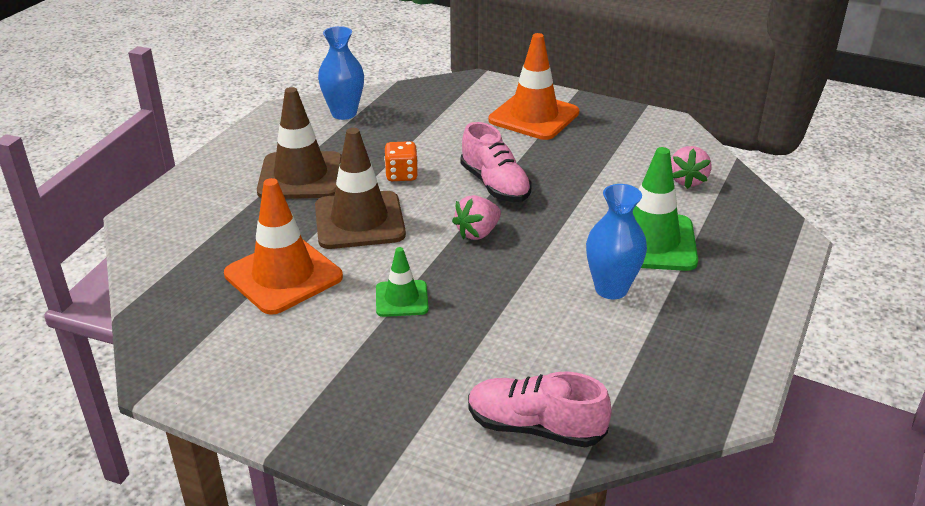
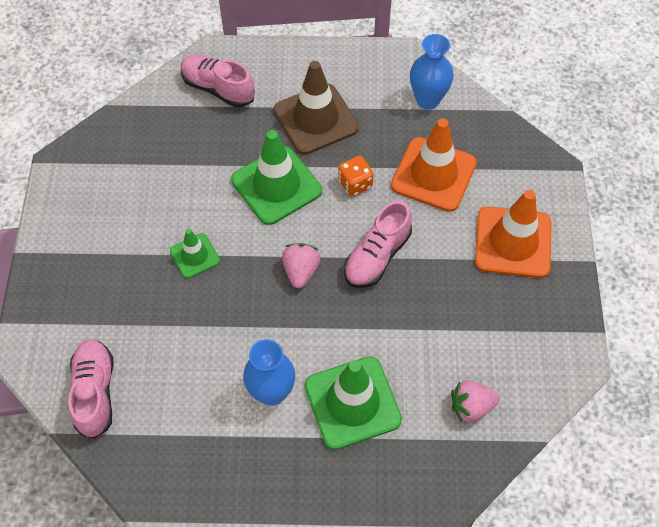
camera: 65 degrees right, 25 degrees up
orange traffic cone [224,178,343,315] -> orange traffic cone moved to [391,119,477,212]
brown traffic cone [315,128,406,249] -> green traffic cone [231,130,322,225]
pink strawberry [452,195,501,240] -> pink strawberry turned 75 degrees clockwise [282,243,321,288]
none -> pink shoe [181,55,255,108]

